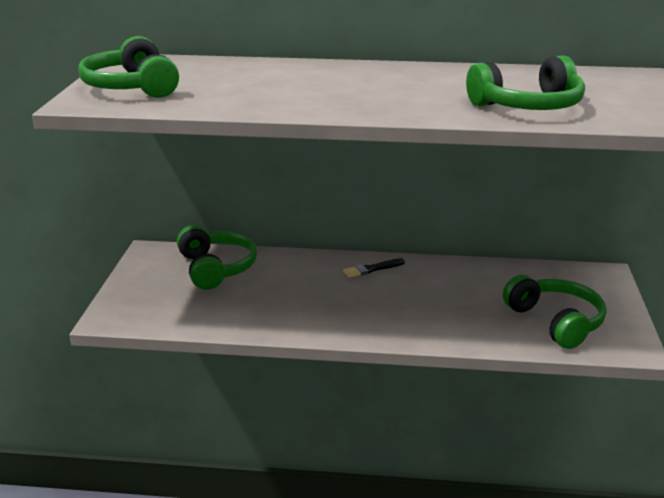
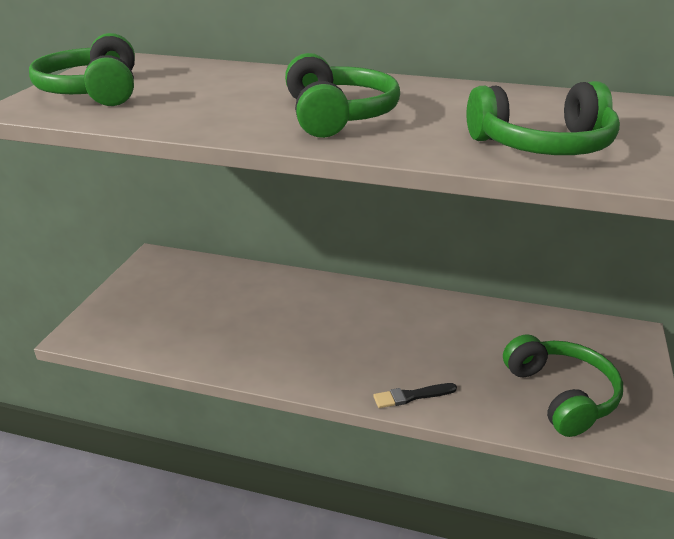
camera: 10 degrees right, 5 degrees up
green headphones [177,225,257,290] -> green headphones moved to [285,53,400,138]
black brush [343,258,405,277] -> black brush moved to [373,383,457,408]

